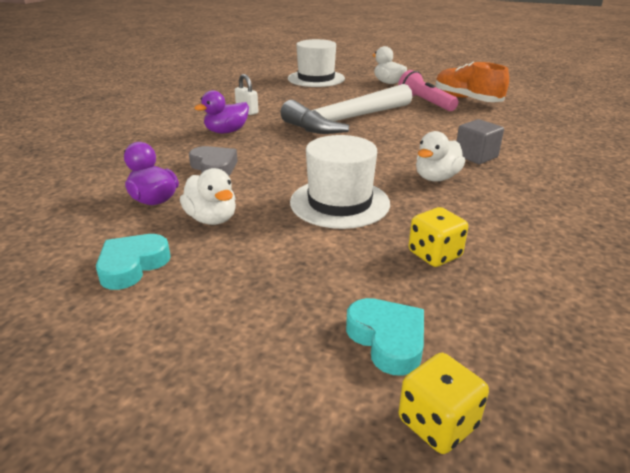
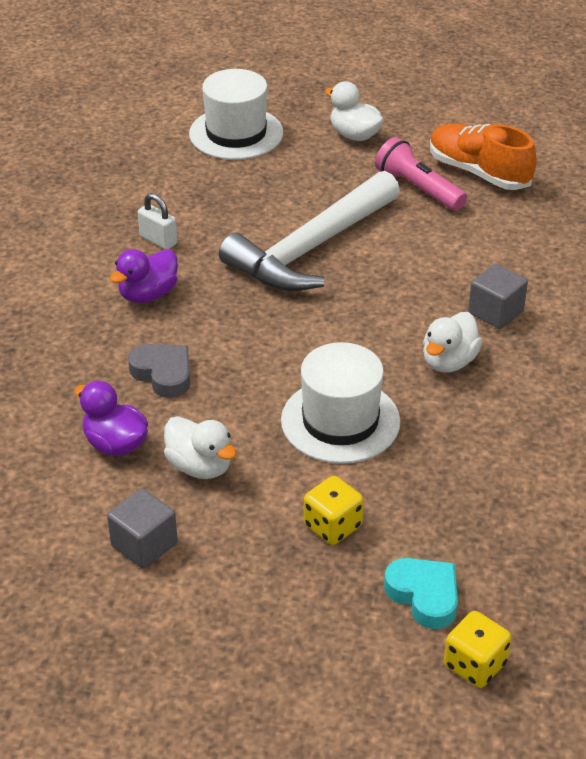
camera: 10 degrees left, 10 degrees up
turquoise heart [96,234,171,290] -> grey cube [107,488,178,569]
yellow dice [408,207,468,267] -> yellow dice moved to [304,476,364,545]

